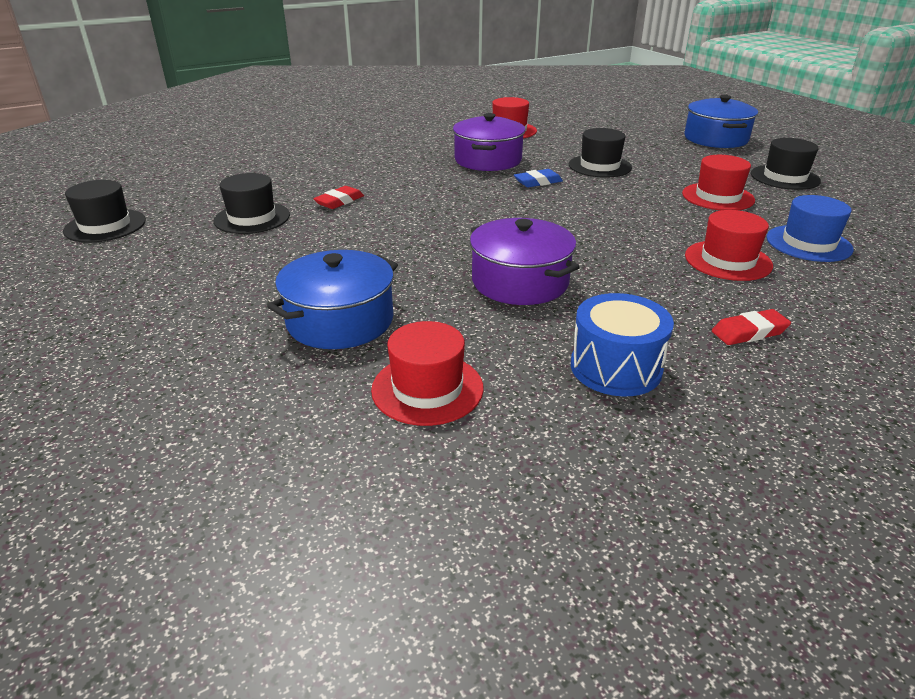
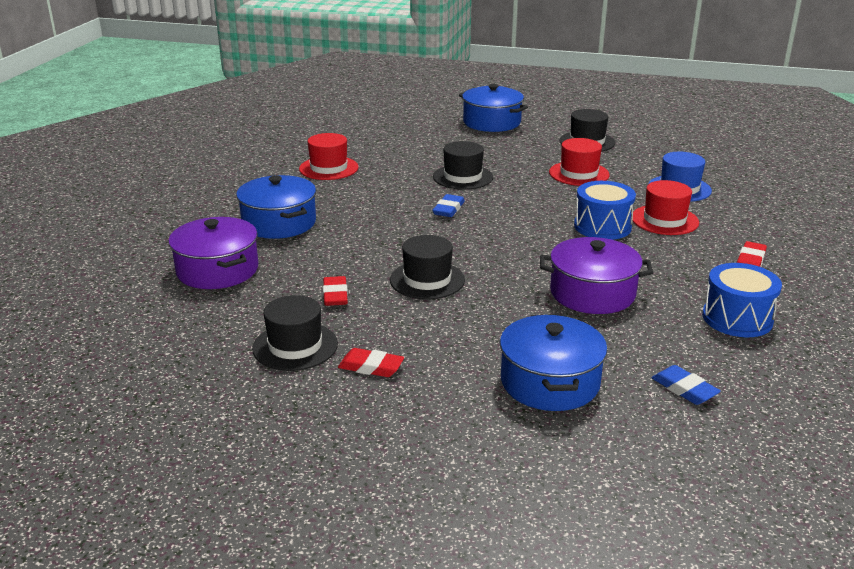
camera: 45 degrees left, 5 degrees down
black hat [63,180,146,243] -> black hat moved to [390,235,465,299]
red hat [371,321,484,426] -> blue eraser [652,365,721,405]
purple pot [453,113,525,171] -> purple pot moved to [168,217,258,289]
none -> blue pot [236,175,316,239]
none -> red eraser [338,348,404,377]
none -> blue drum [574,181,636,240]

